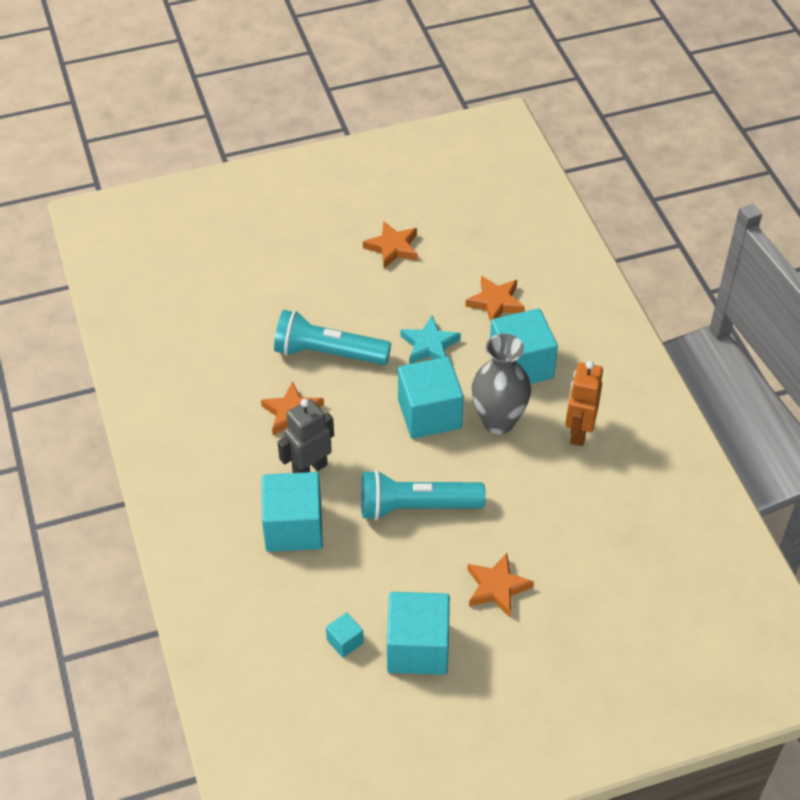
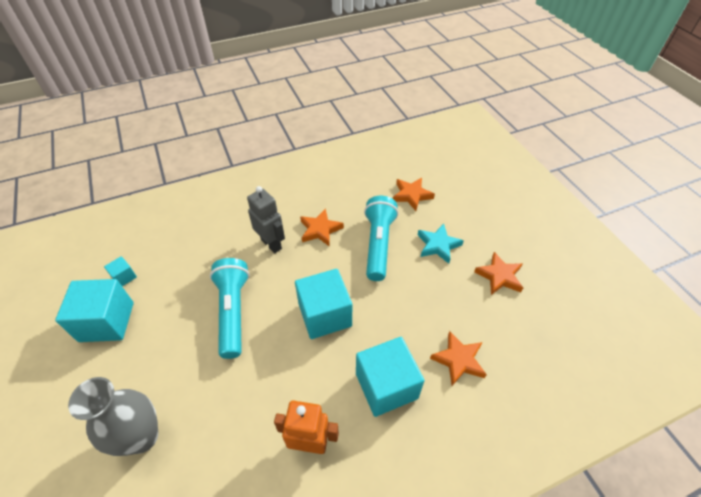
camera: 85 degrees right, 0 degrees up
turquoise cube [262,472,323,552] -> none
turquoise star [400,316,461,364] -> turquoise star moved to [418,224,464,264]
orange star [467,553,534,617] -> orange star moved to [393,178,435,211]
grey vase [472,333,531,434] -> grey vase moved to [68,377,158,456]

